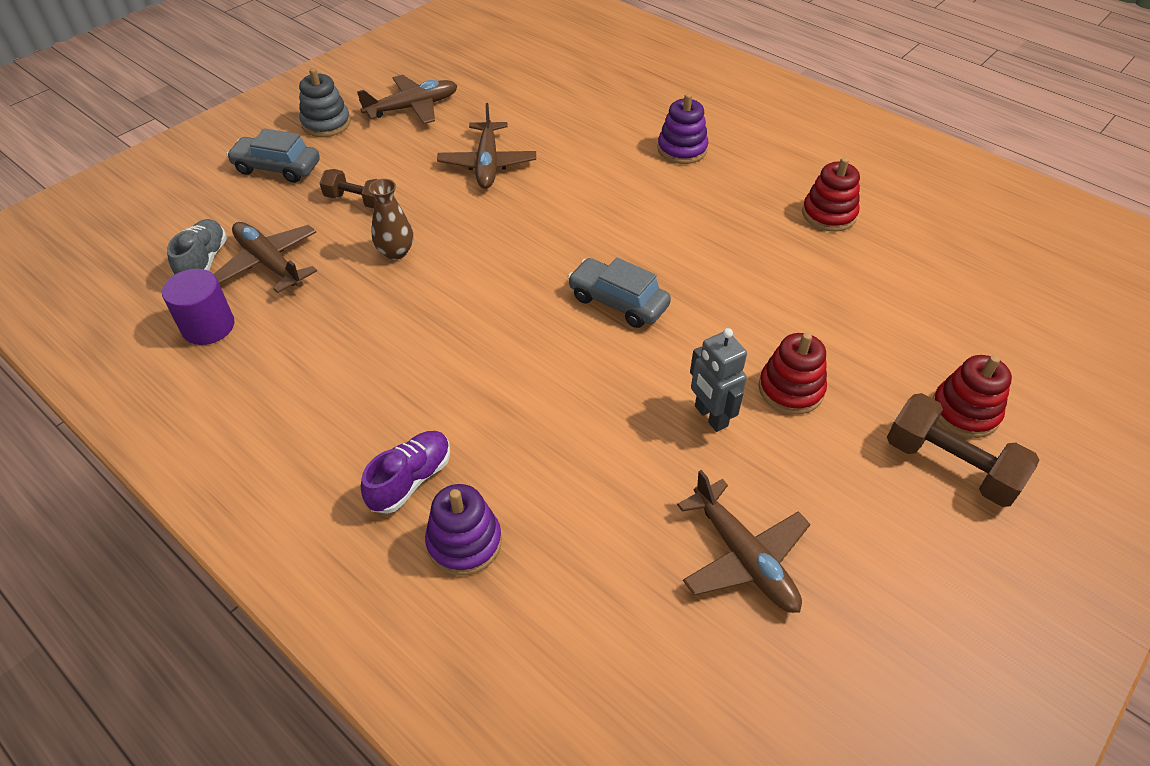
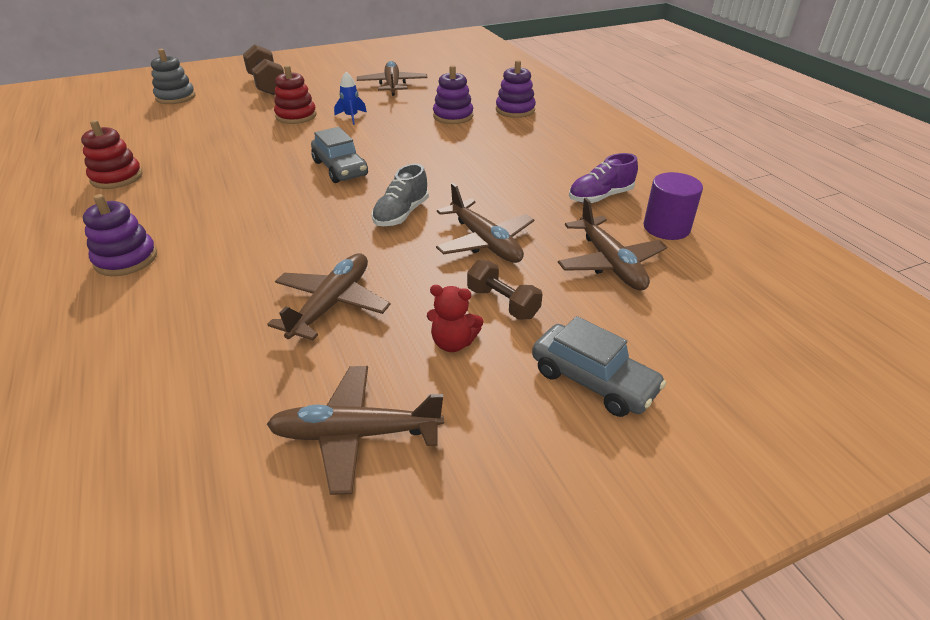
camera: 155 degrees left, 10 degrees down
grey shoe [167,219,227,275] -> grey shoe moved to [372,164,429,226]
grey stacking toy [299,68,351,137] -> grey stacking toy moved to [151,49,195,104]
purple shoe [361,431,450,514] -> purple shoe moved to [569,153,638,203]
brown vase [369,179,413,260] -> brown plane [436,183,534,263]
grey robot [690,328,747,432] -> blue rocket [334,72,367,125]
red stacking toy [932,355,1012,438] -> none
none -> red teddy bear [427,285,483,352]
none -> purple stacking toy [433,65,473,124]

